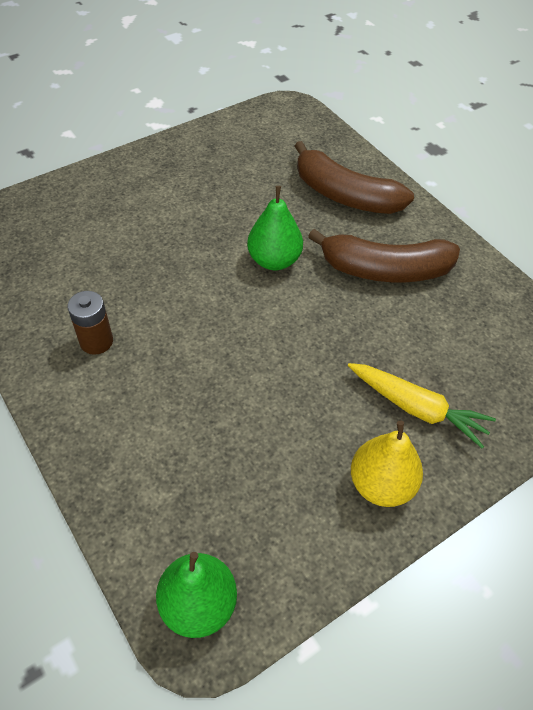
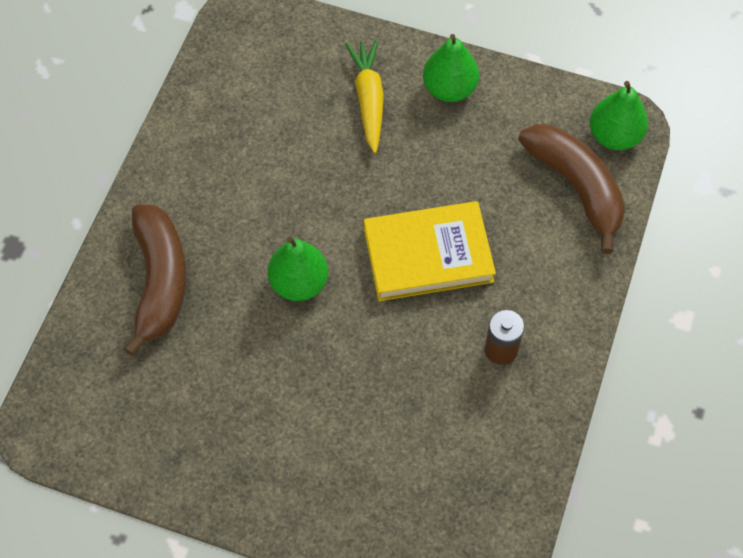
camera: 125 degrees left, 10 degrees up
brown banana [308,229,460,282] -> brown banana moved to [518,124,625,254]
yellow pear [351,421,423,507] -> green pear [423,34,479,102]
none -> yellow book [364,201,496,301]

